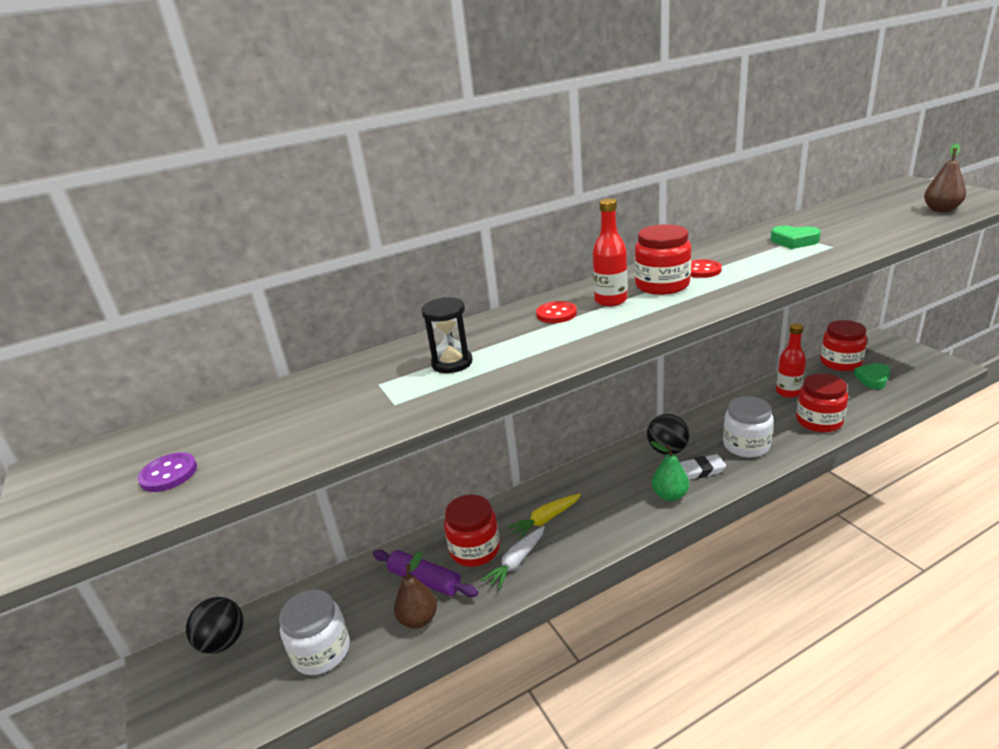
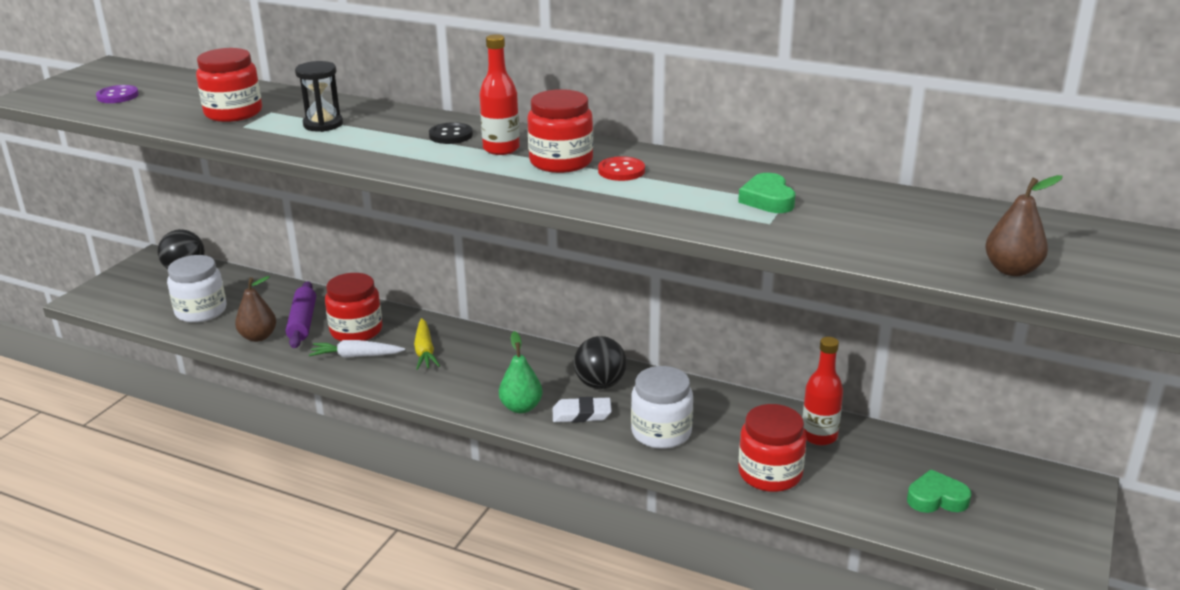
camera: 50 degrees right, 0 degrees up
yellow carrot [508,493,581,539] -> yellow carrot turned 120 degrees counterclockwise [414,318,440,370]
red button [536,301,577,323] -> black button [429,122,473,144]
white eraser [680,454,726,480] -> white eraser turned 45 degrees counterclockwise [553,397,612,423]
red jar [820,320,867,371] -> red jar moved to [196,48,262,122]

